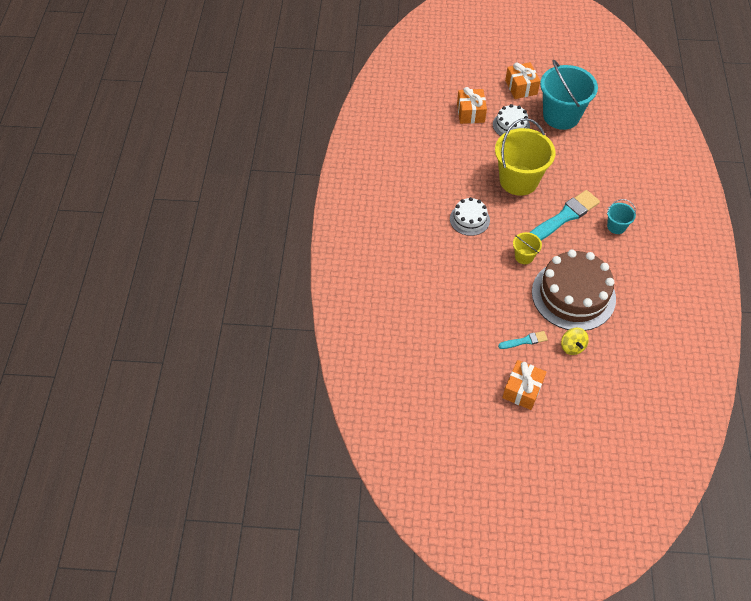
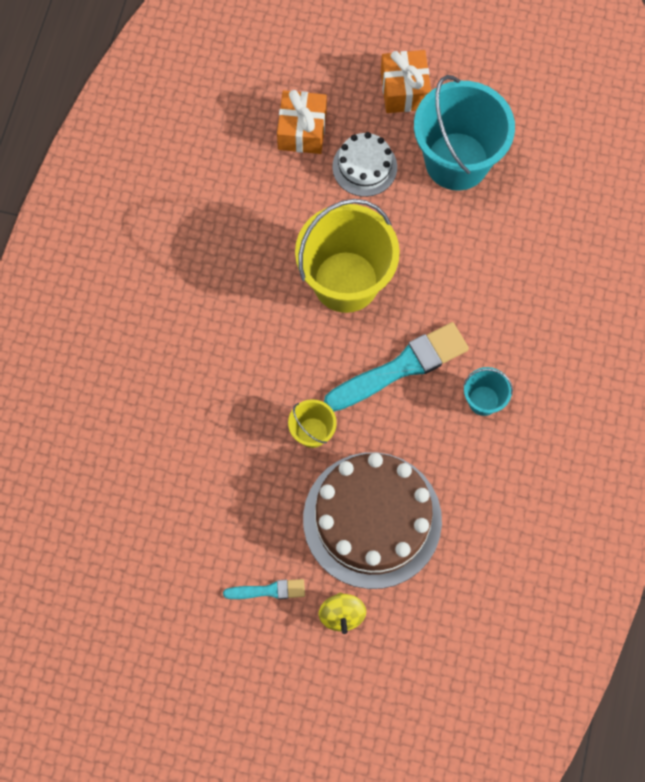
camera: 10 degrees right, 15 degrees up
white cake [450,197,490,236] -> none
orange gift [502,360,546,410] -> none

